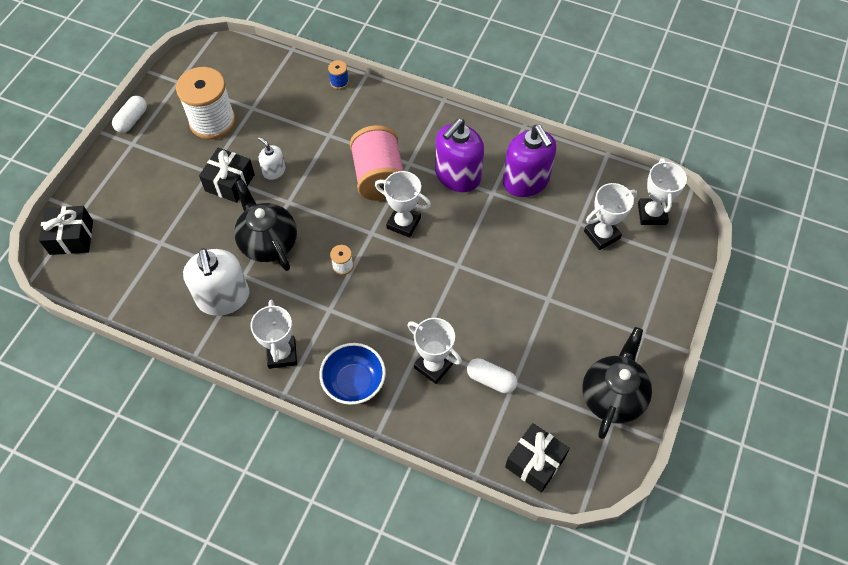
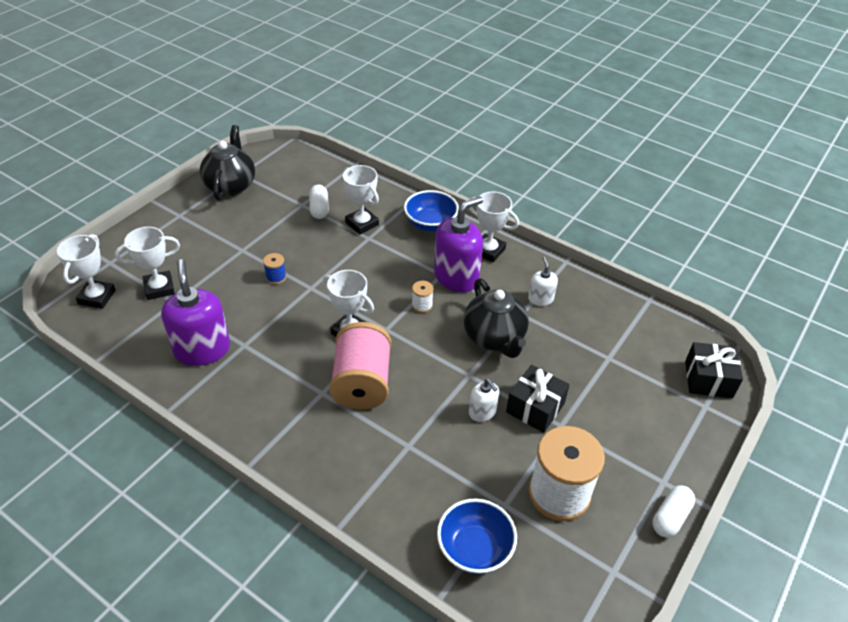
camera: 170 degrees left, 15 degrees down
white soap dispenser [183,248,249,316] -> white soap dispenser [528,257,558,306], size x0.50
white trophy [250,300,297,369] -> white trophy turned 60 degrees counterclockwise [469,192,519,262]
blue spool [328,60,349,89] -> blue spool moved to [263,253,287,284]
purple soap dispenser [435,119,484,192] -> purple soap dispenser moved to [434,196,483,292]
white capsule [467,358,517,394] -> white capsule turned 45 degrees clockwise [309,185,329,219]
black gift [505,423,570,493] -> none
black teapot [582,327,652,439] -> black teapot turned 150 degrees clockwise [200,125,255,201]
none -> blue bowl [437,498,517,574]

